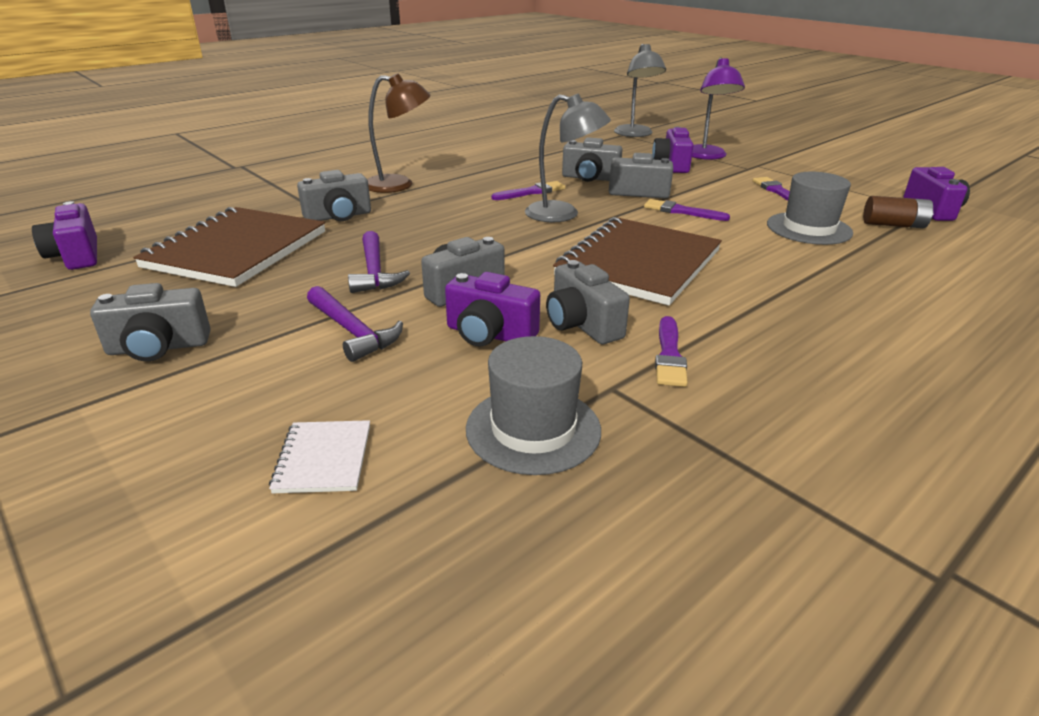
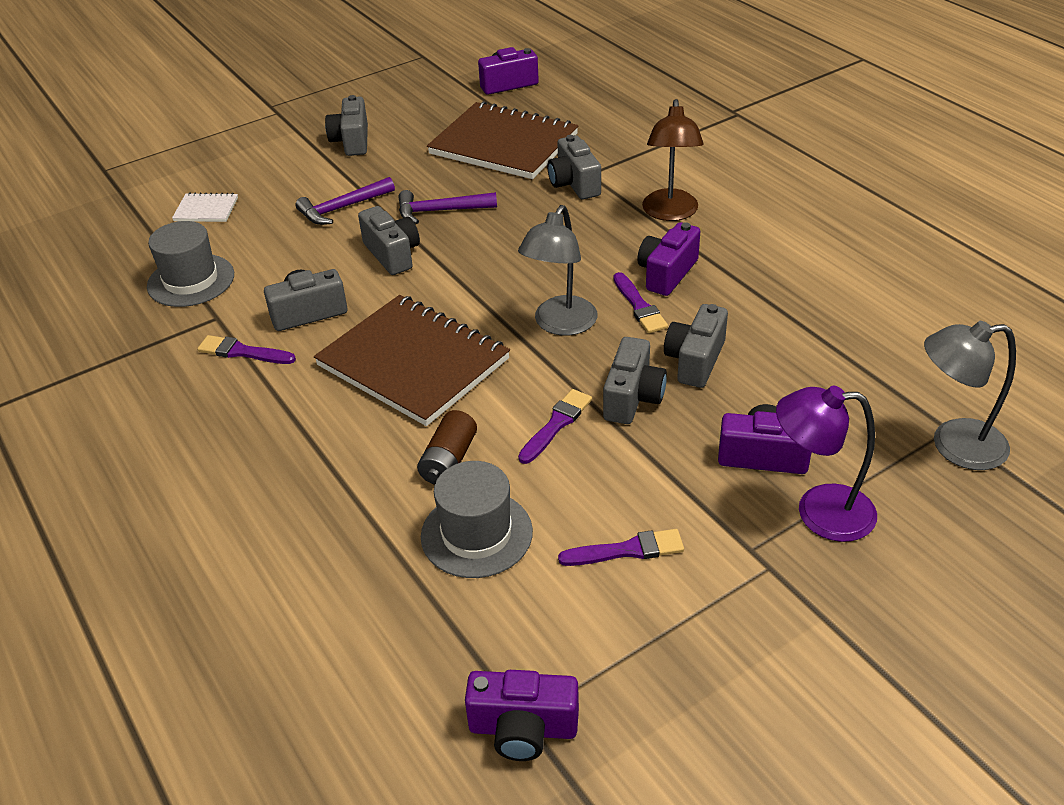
camera: 100 degrees right, 10 degrees up
purple camera [445,272,540,346] -> purple camera moved to [637,222,700,296]
brown battery [863,196,934,228] -> brown battery moved to [417,410,477,485]

